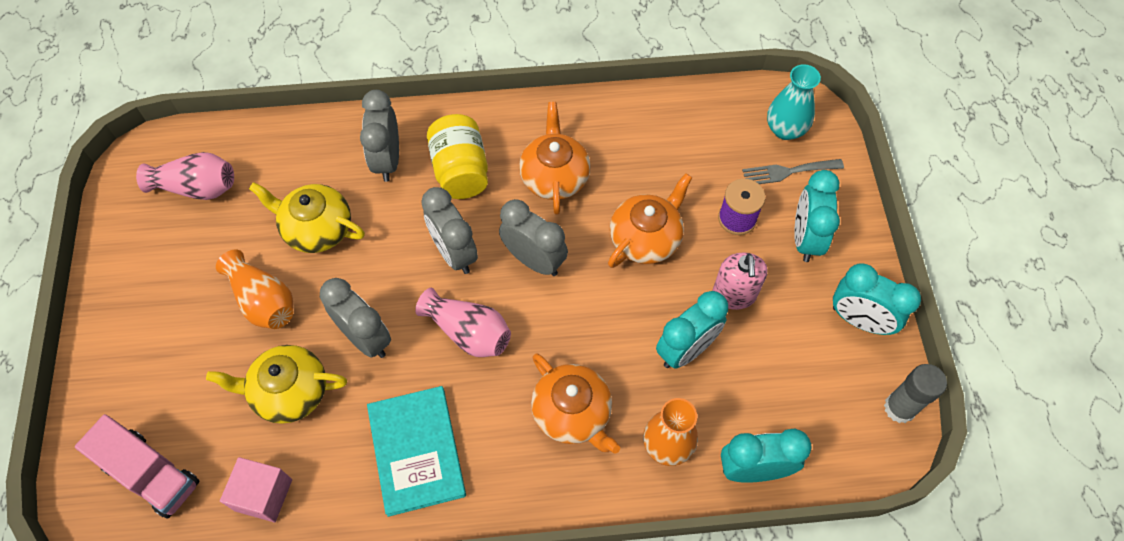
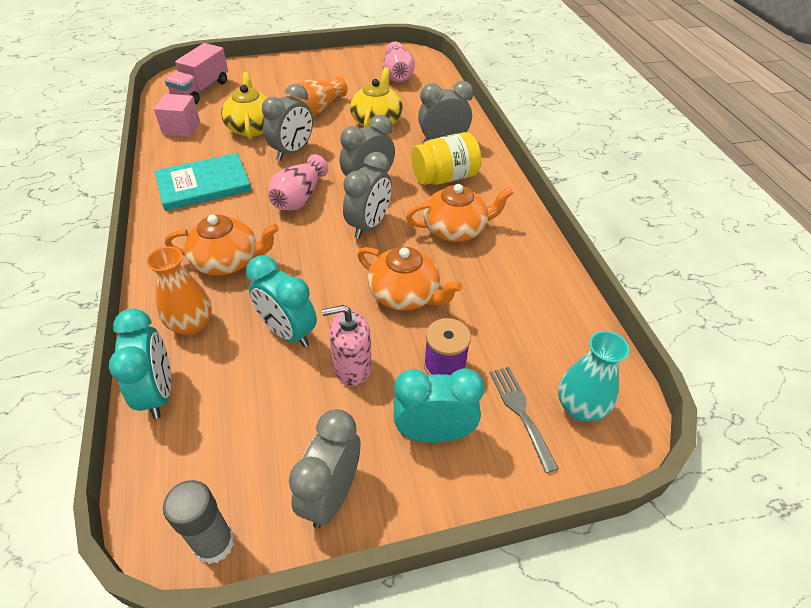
camera: 80 degrees right, 15 degrees down
orange teapot [531,353,620,454] -> orange teapot turned 135 degrees counterclockwise [165,215,279,276]
turquoise clock [833,263,921,335] -> grey clock [289,409,360,528]

